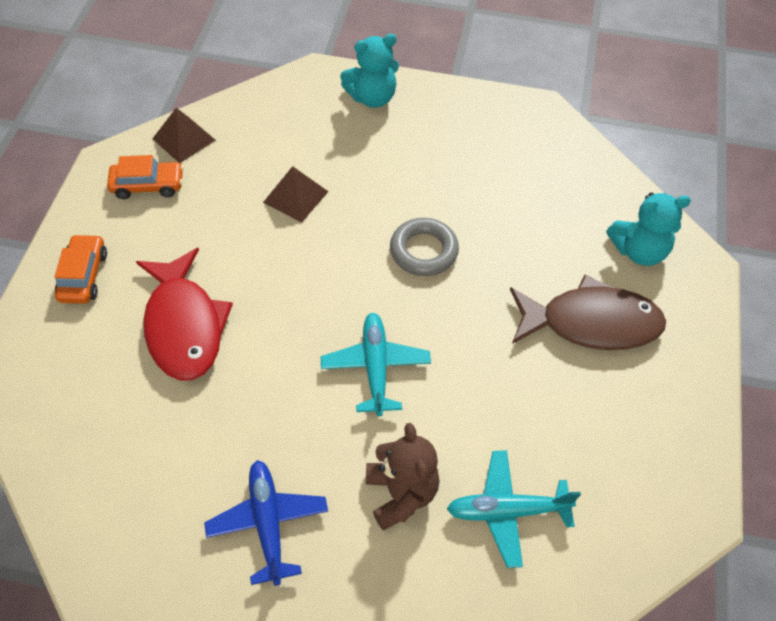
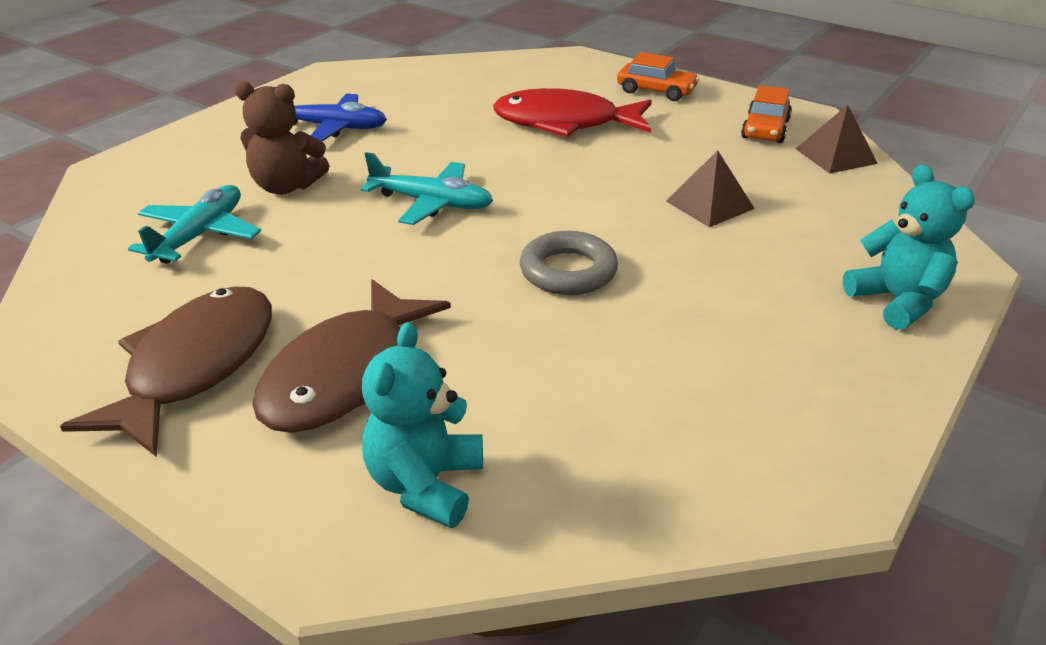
camera: 115 degrees right, 20 degrees down
turquoise teddy bear [340,34,399,108] -> turquoise teddy bear turned 150 degrees clockwise [843,165,975,330]
none -> brown fish [60,286,272,457]

